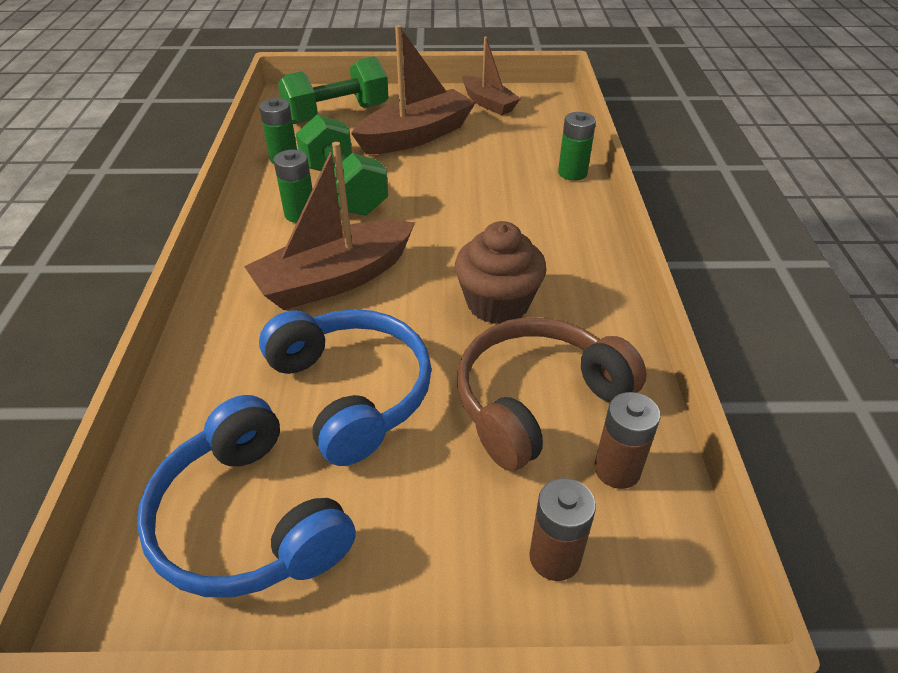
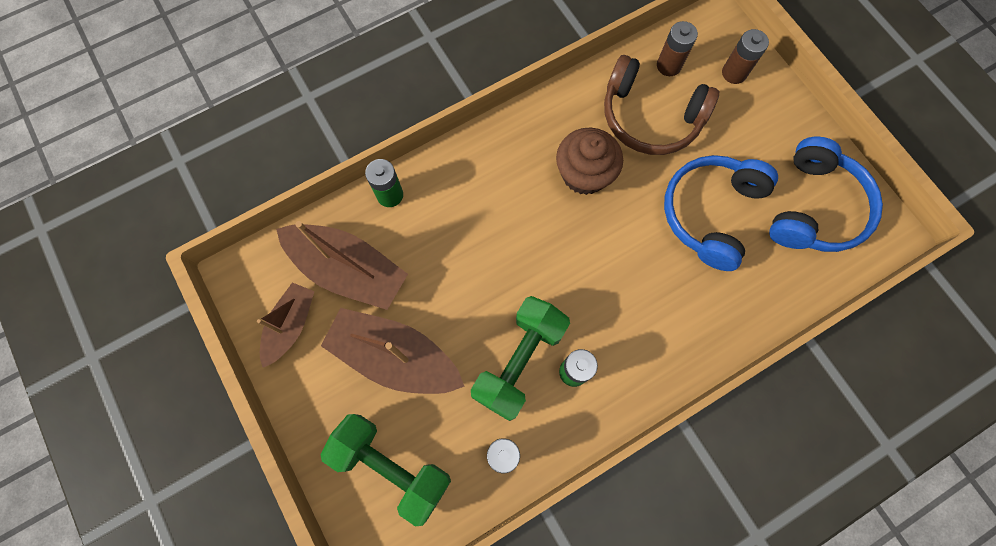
camera: 120 degrees left, 30 degrees up
brown boat [244,142,415,310] -> brown boat moved to [276,221,408,310]

